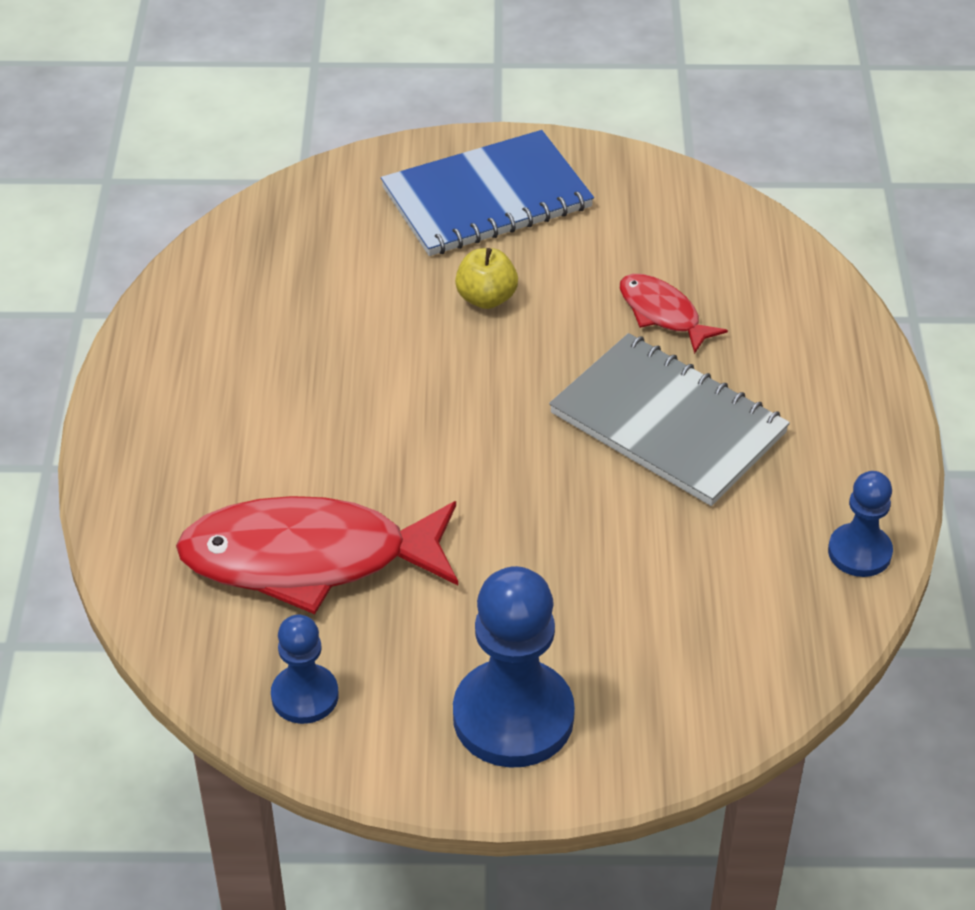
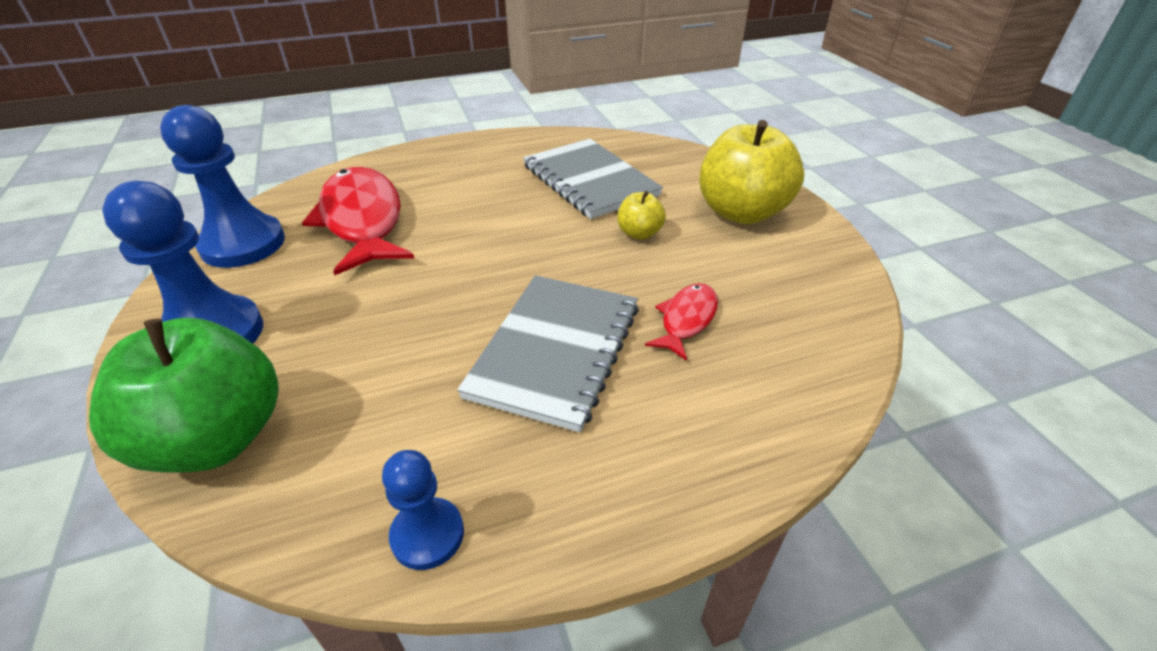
camera: 70 degrees right, 5 degrees down
blue pawn [271,615,339,724] -> blue pawn [160,105,285,268], size x1.79
blue notebook [381,130,594,256] -> yellow apple [699,120,804,224]
none -> green apple [89,318,279,473]
none -> grey notebook [523,139,663,219]

